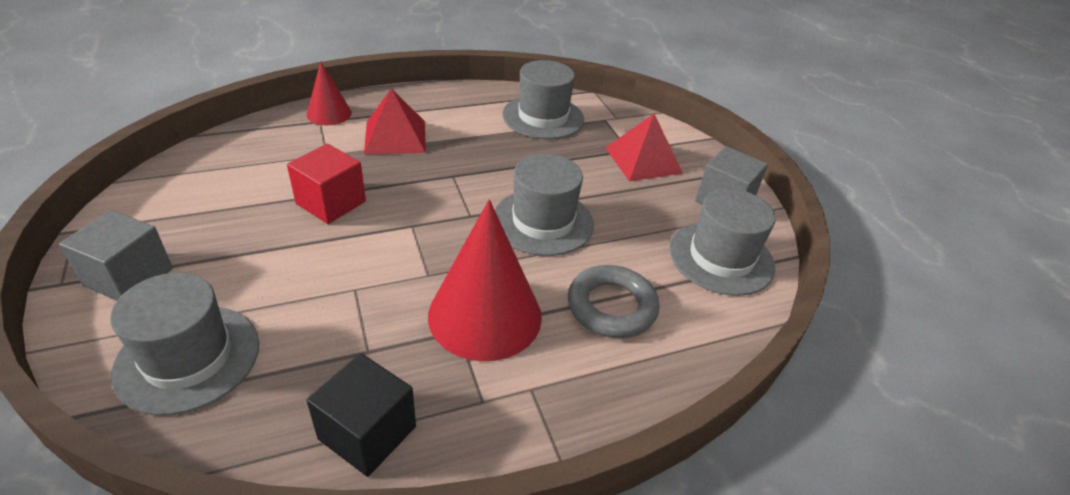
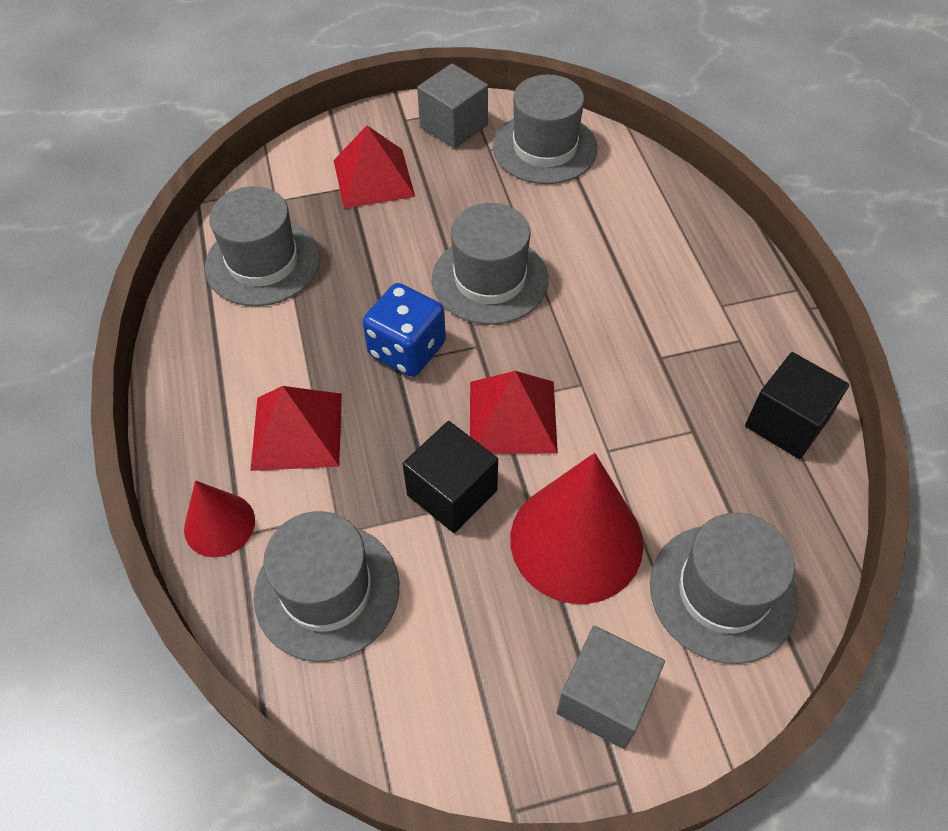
camera: 80 degrees left, 15 degrees up
red cube [287,144,366,224] -> black cube [403,421,498,533]
red cone [428,200,542,361] -> red cone moved to [510,453,643,604]
grey ring [568,265,660,338] -> none
none -> grey hat [254,511,399,662]
none -> blue dice [363,283,446,377]
none -> red pyramid [470,371,558,454]

